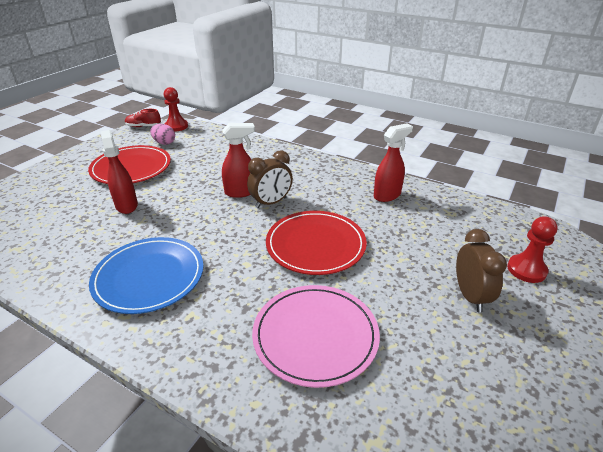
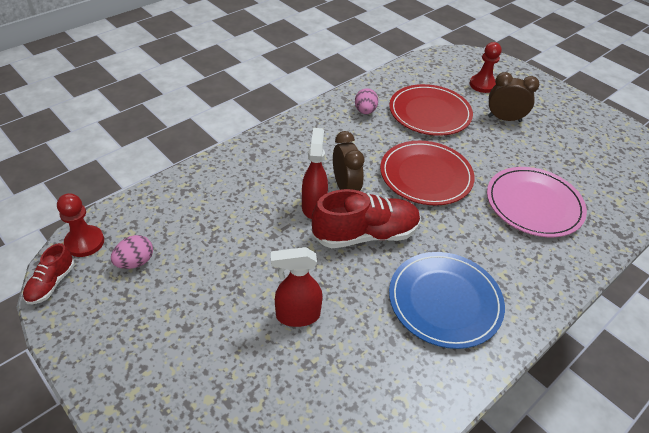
camera: 75 degrees left, 10 degrees up
red plate [88,145,171,184] -> red plate moved to [389,84,473,136]
red spray bottle [374,124,413,202] -> pink egg [355,88,378,114]
none -> red shoe [312,189,421,248]

